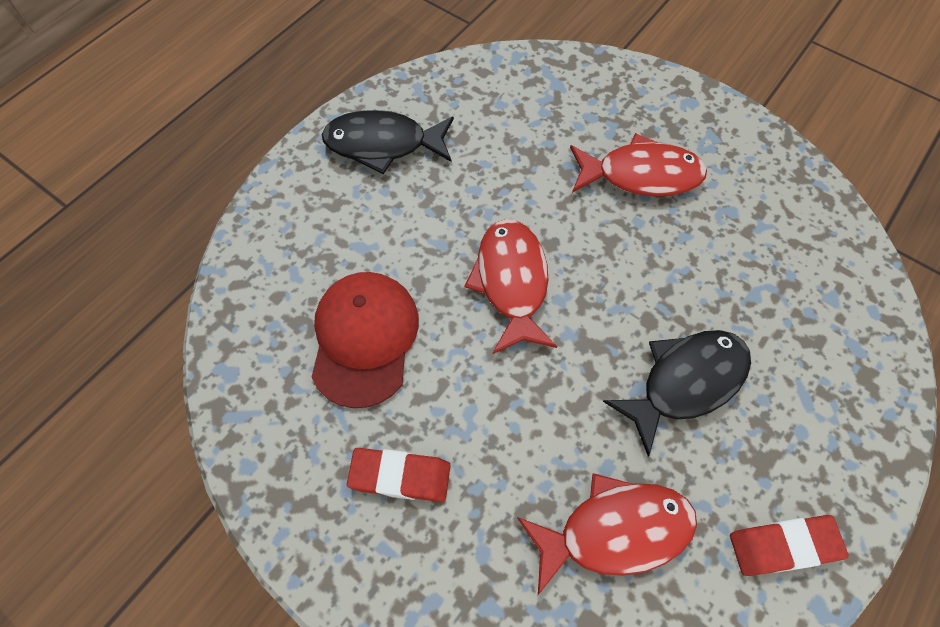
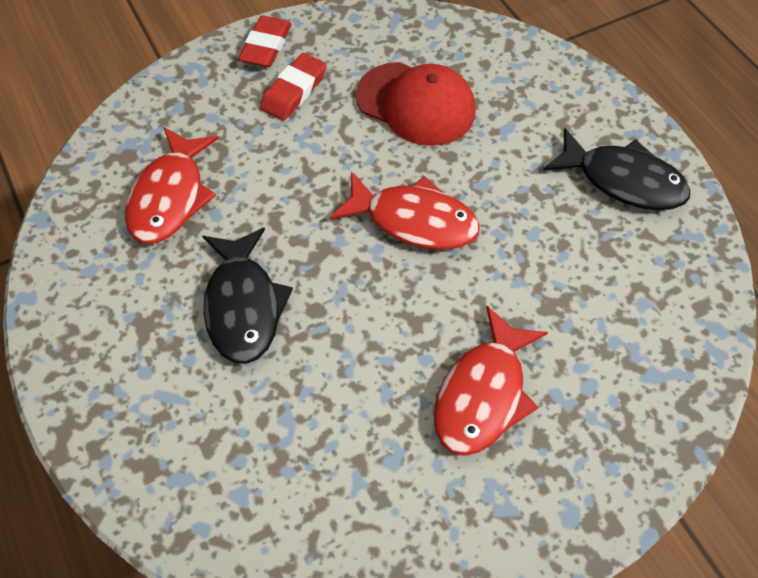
camera: 115 degrees right, 5 degrees down
black fish [322,110,454,174] -> black fish turned 90 degrees clockwise [543,128,690,210]
red eraser [730,515,849,576] -> red eraser moved to [238,15,292,67]

